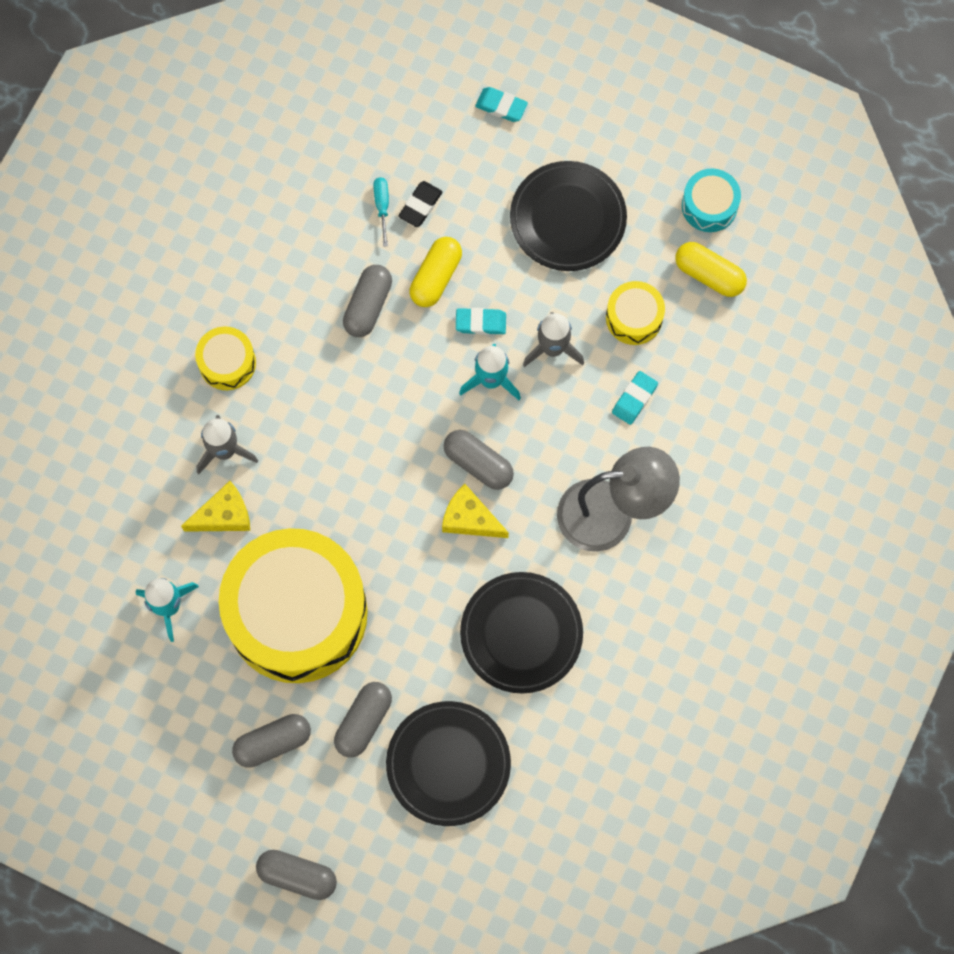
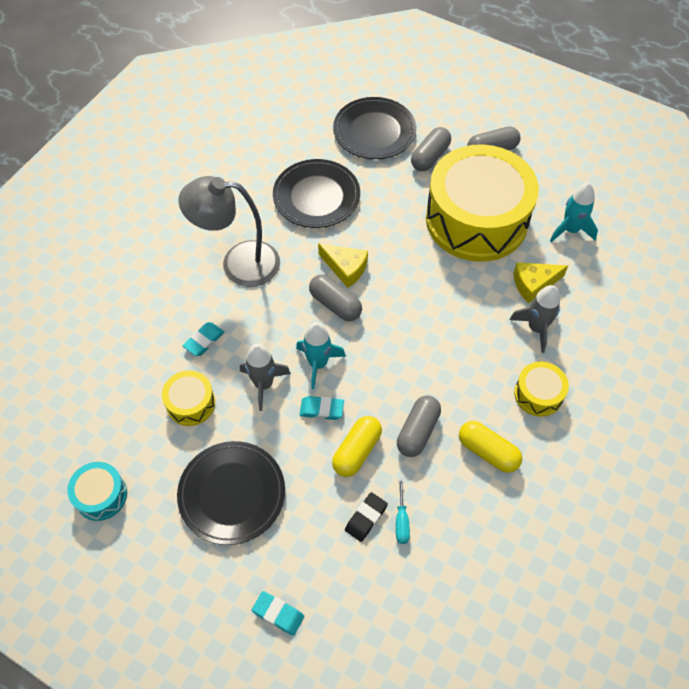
camera: 175 degrees left, 15 degrees down
grey capsule [256,850,337,900] -> none
yellow capsule [675,242,747,297] -> yellow capsule moved to [459,421,522,473]

